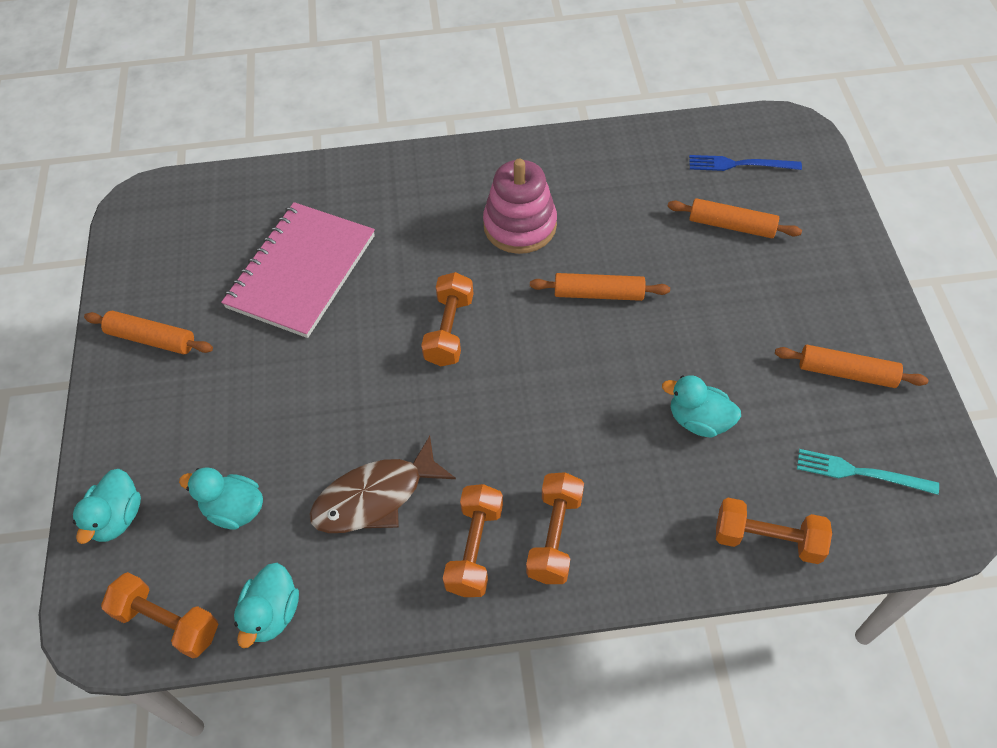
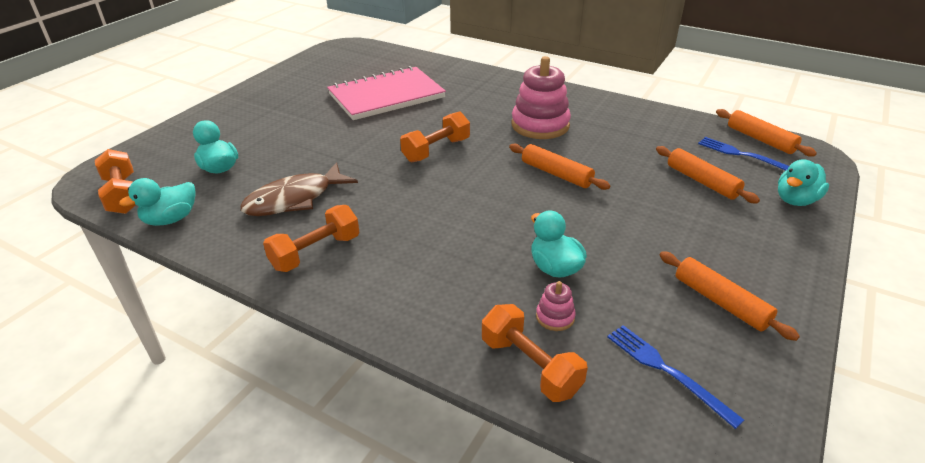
camera: 35 degrees right, 20 degrees down
turquoise duck [73,469,141,544] -> turquoise duck moved to [778,159,829,206]
orange rolling pin [84,311,213,354] -> orange rolling pin moved to [716,109,817,156]
brown fish [309,436,456,533] -> brown fish turned 45 degrees counterclockwise [240,162,358,216]
orange dumbbell [526,472,584,584] -> none
turquoise fork [797,449,939,495] -> blue fork [607,325,744,429]
none -> pink stacking toy [536,281,576,331]

